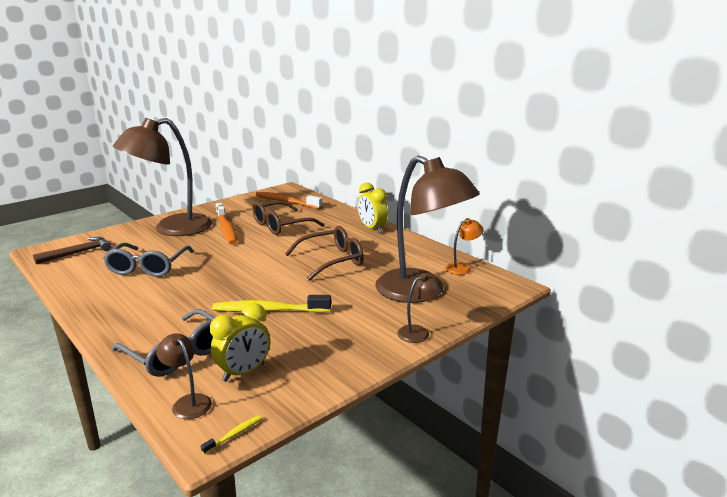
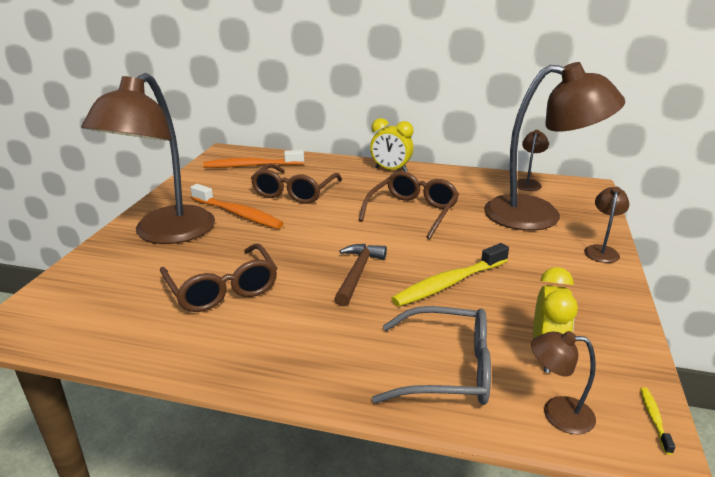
camera: 35 degrees left, 5 degrees up
brown hammer [33,237,111,264] -> brown hammer moved to [335,244,387,307]
grey glasses [103,243,194,277] -> brown glasses [160,244,277,312]
orange lamp [445,218,484,275] -> brown lamp [517,130,549,191]

